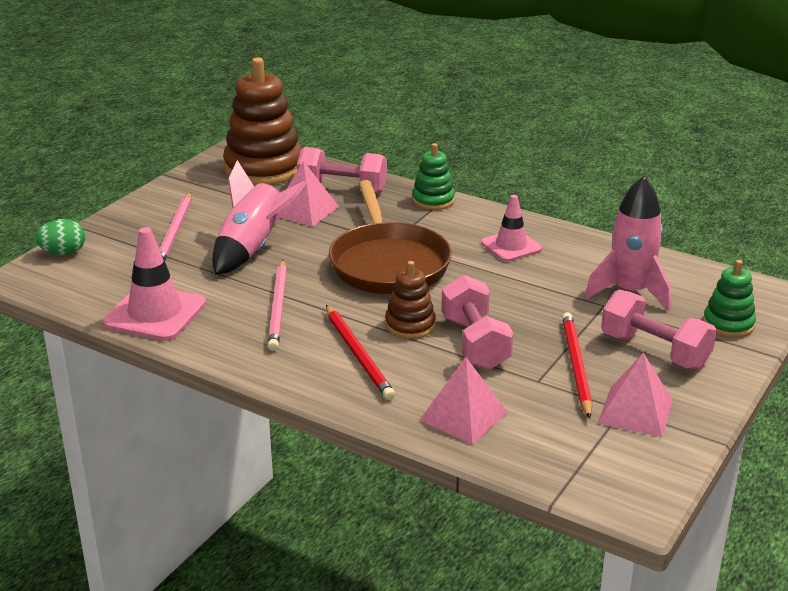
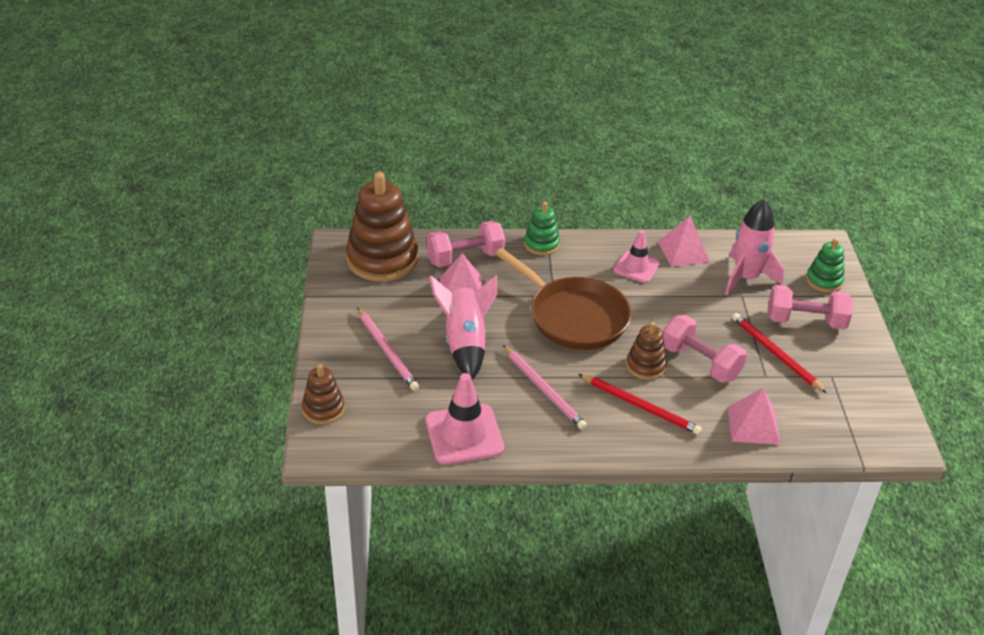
camera: 35 degrees left, 10 degrees up
green egg [35,219,85,255] -> brown stacking toy [302,364,345,424]
pink pyramid [598,353,673,437] -> pink pyramid moved to [658,216,710,267]

